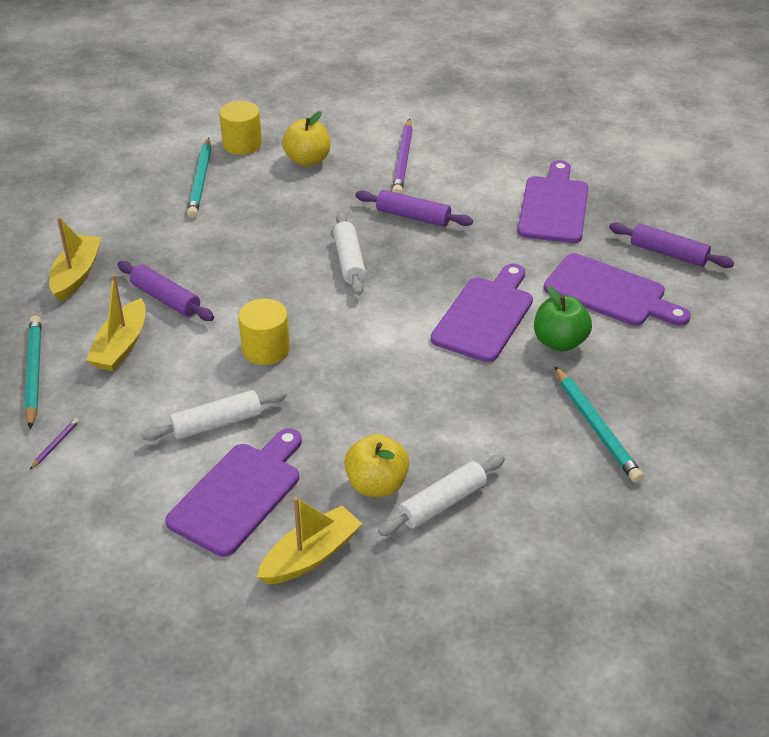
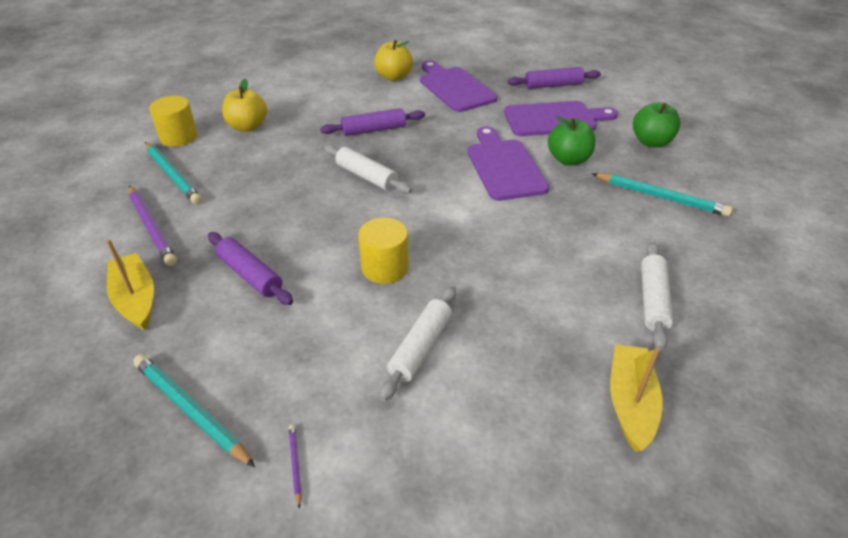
camera: 40 degrees left, 0 degrees up
yellow boat [86,274,145,371] -> none
purple rolling pin [117,261,214,321] -> purple rolling pin turned 45 degrees clockwise [208,232,293,305]
purple cutting board [165,428,302,557] -> none
yellow apple [344,434,410,497] -> yellow apple moved to [374,40,413,81]
purple pencil [392,119,413,194] -> purple pencil moved to [129,186,177,266]
none -> green apple [633,102,681,148]

